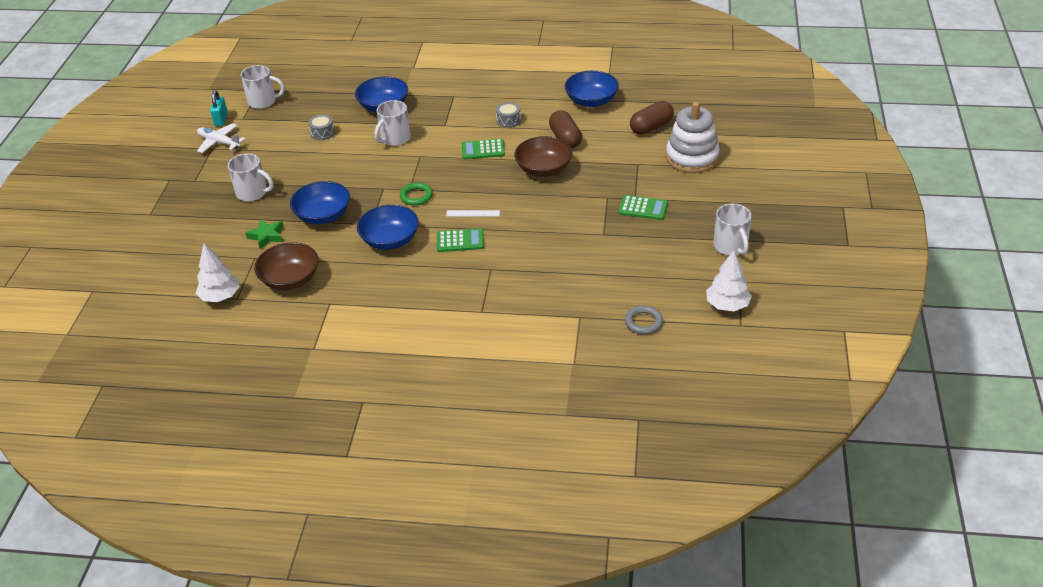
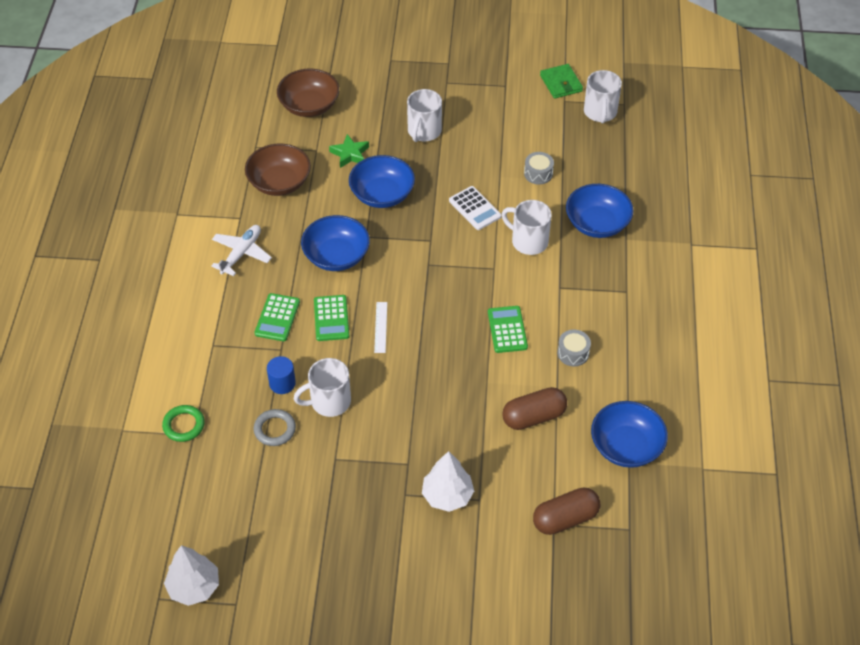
camera: 85 degrees right, 10 degrees up
white tree [196,244,240,302] -> white tree moved to [422,451,474,512]
white plane [197,123,246,153] -> white plane moved to [211,225,272,276]
turquoise padlock [210,90,228,126] -> green wallet [540,64,583,99]
green ring [400,182,433,206] -> green ring moved to [162,405,205,442]
brown bowl [514,136,572,177] -> brown bowl moved to [277,69,339,117]
green calculator [619,195,668,220] -> green calculator moved to [254,293,300,341]
grey ring [625,306,663,334] -> grey ring moved to [253,409,296,446]
brown capsule [630,101,674,135] -> brown capsule turned 75 degrees counterclockwise [533,487,600,535]
white stacking toy [666,102,720,173] -> none
white mug [713,203,752,255] -> white mug moved to [294,358,351,417]
none -> blue cylinder [267,356,296,394]
none -> white calculator [449,186,502,230]

